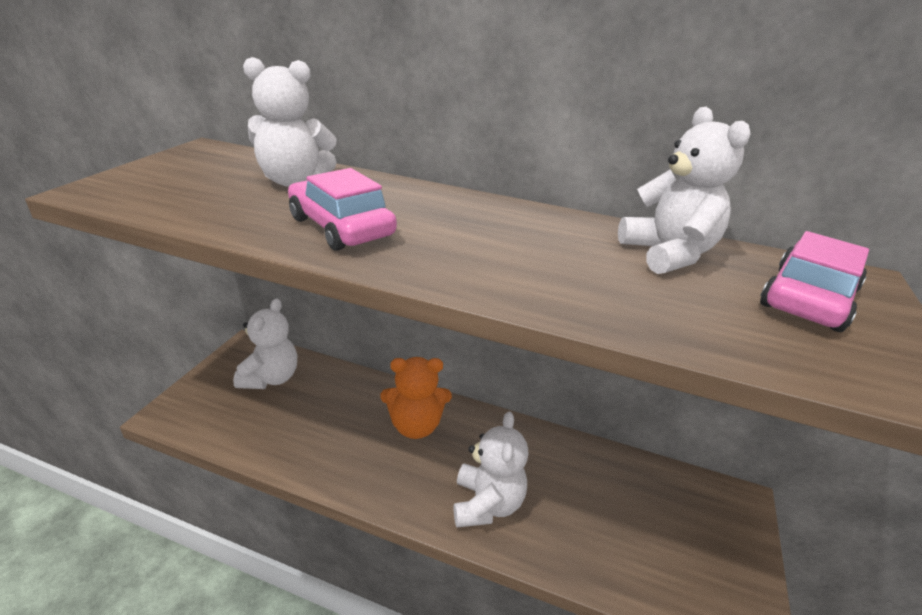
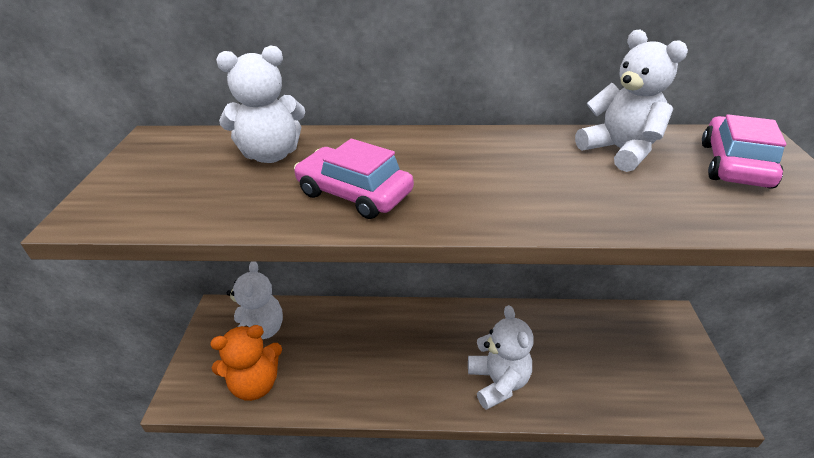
camera: 15 degrees left, 5 degrees up
orange teddy bear [380,357,452,439] -> orange teddy bear moved to [210,325,282,401]

